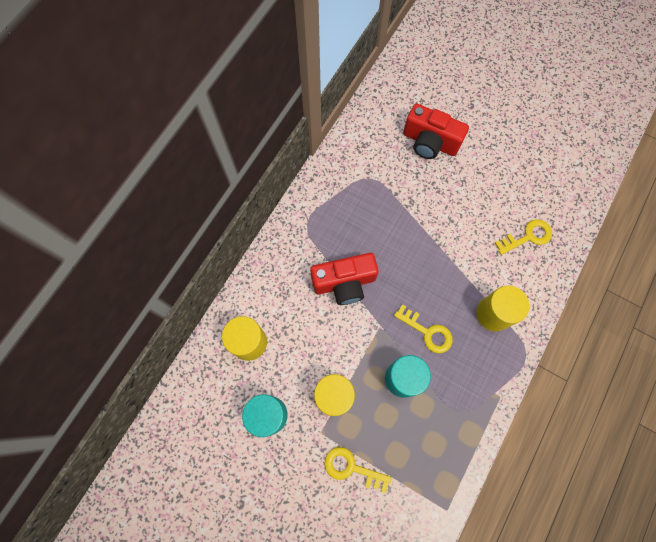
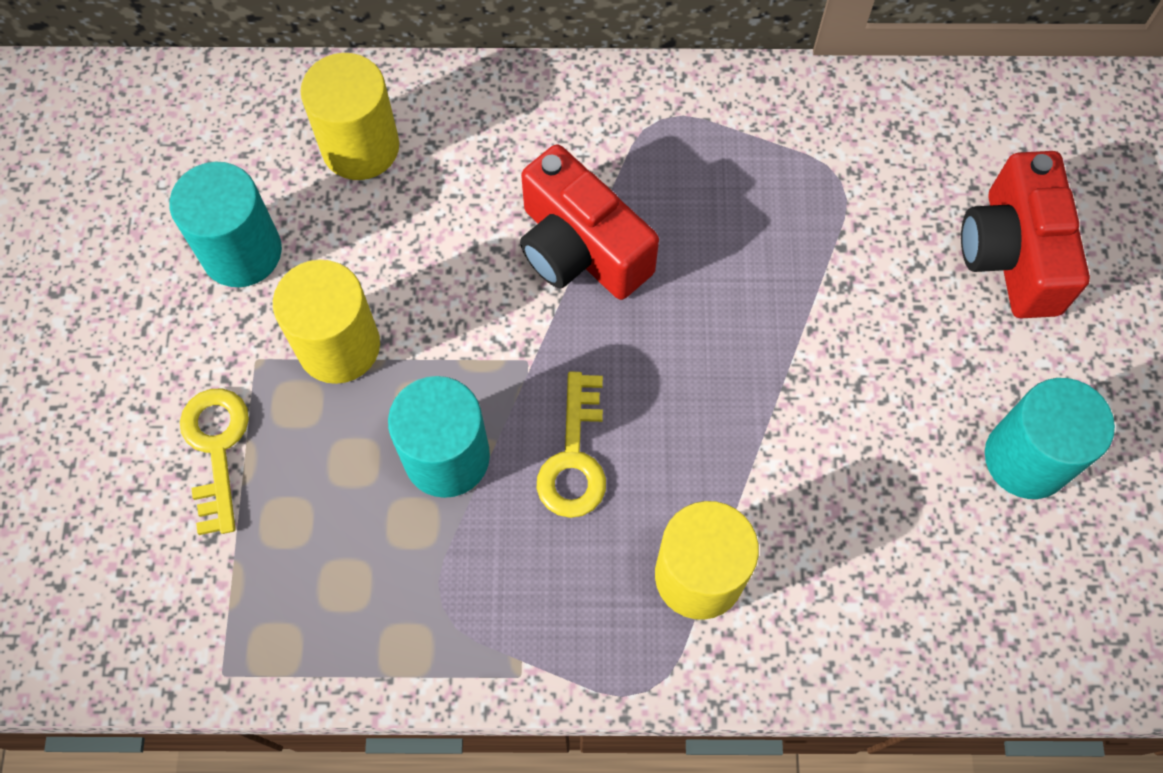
camera: 60 degrees right, 5 degrees down
yellow key [495,219,552,255] -> none
none -> turquoise cylinder [985,378,1115,499]

